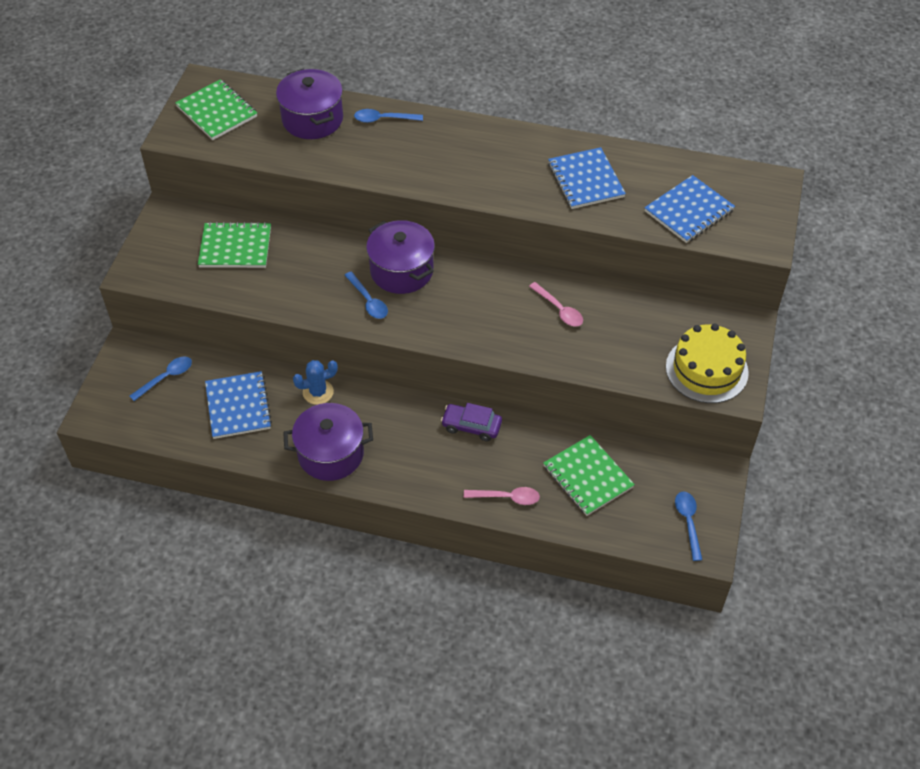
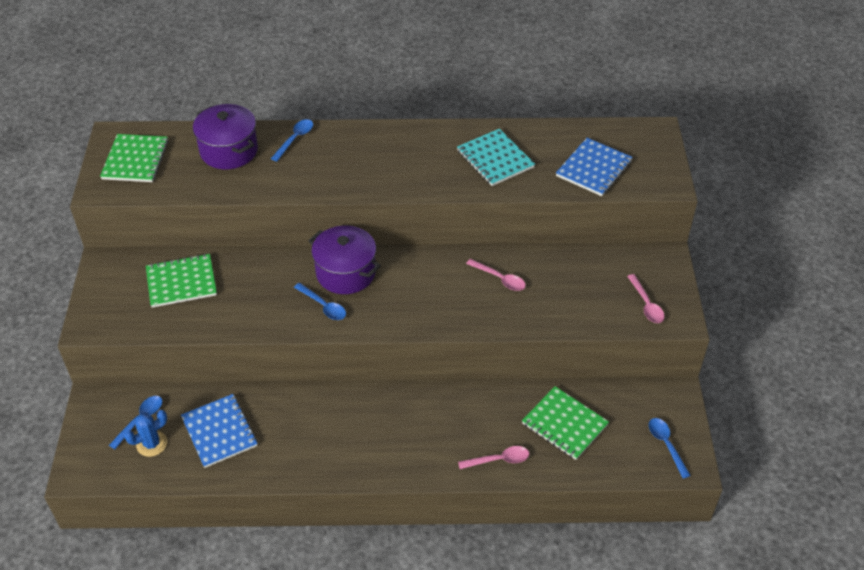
camera: 15 degrees left, 5 degrees down
green notebook [175,79,257,140] -> green notebook turned 60 degrees clockwise [100,134,168,182]
purple pot [283,403,373,481] -> none
blue cactus [293,360,338,405] -> blue cactus moved to [124,410,167,457]
blue spoon [354,109,423,123] -> blue spoon turned 135 degrees clockwise [271,119,313,161]
purple car [441,403,502,441] -> none
blue notebook [548,147,626,209] -> turquoise notebook [457,129,535,186]
yellow cake [666,323,749,403] -> pink spoon [627,274,665,323]

